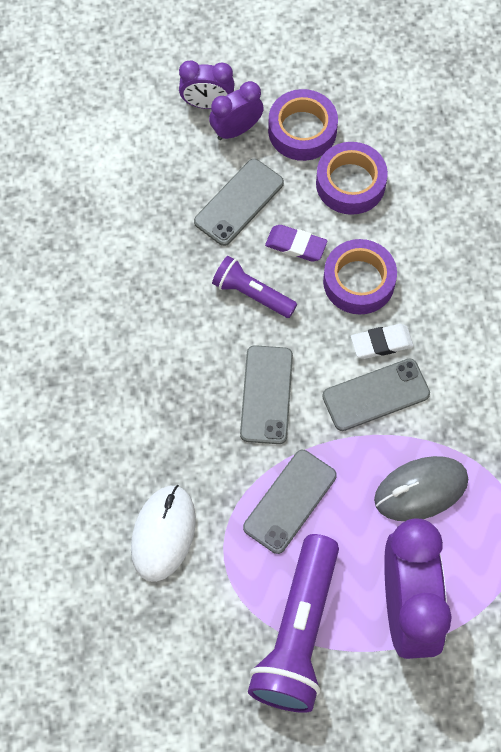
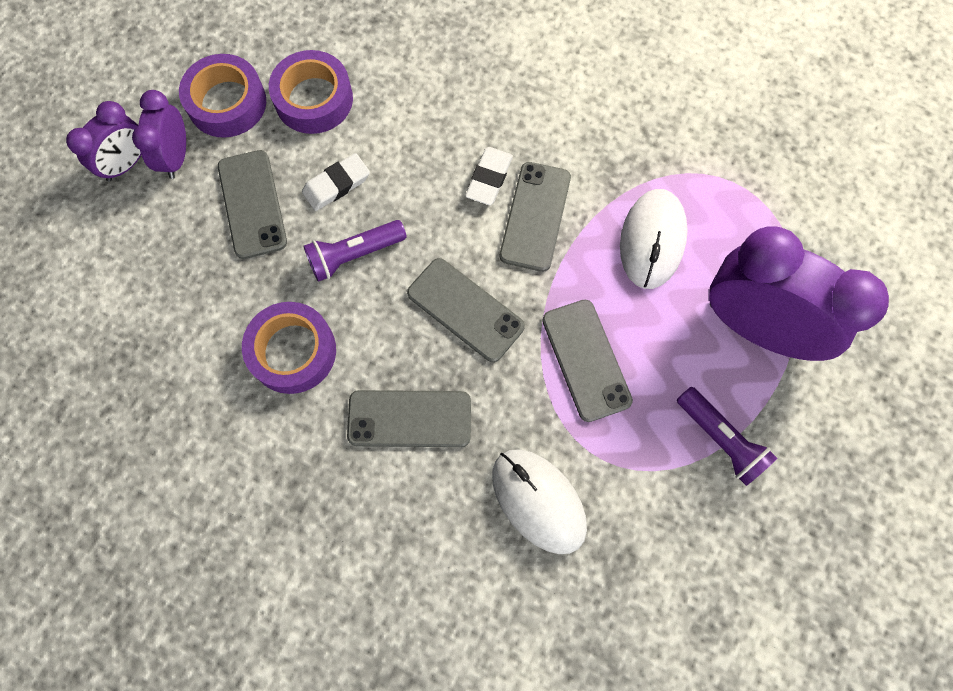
camera: 55 degrees left, 5 degrees up
purple flashlight [248,534,339,713] -> purple flashlight [677,387,777,486], size x0.55
purple eraser [265,225,327,262] -> white eraser [302,153,370,211]
purple tape [323,239,397,314] -> purple tape moved to [242,302,336,394]
grey mouse [374,456,468,521] -> white mouse [620,189,688,289]
none -> grey phone [347,390,471,447]

